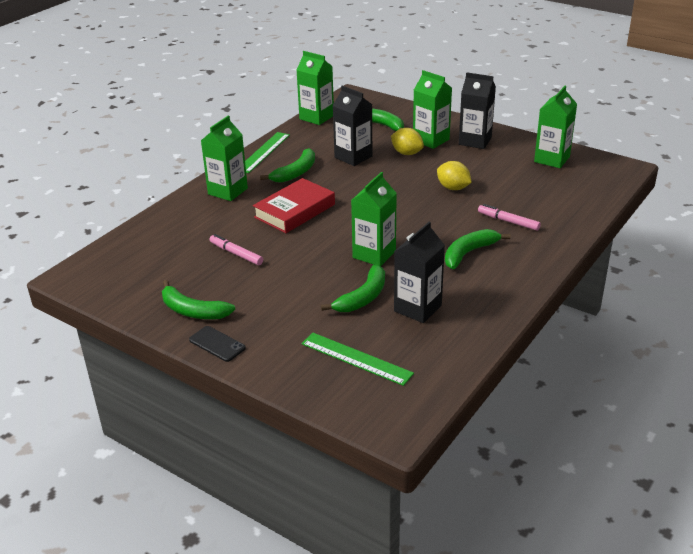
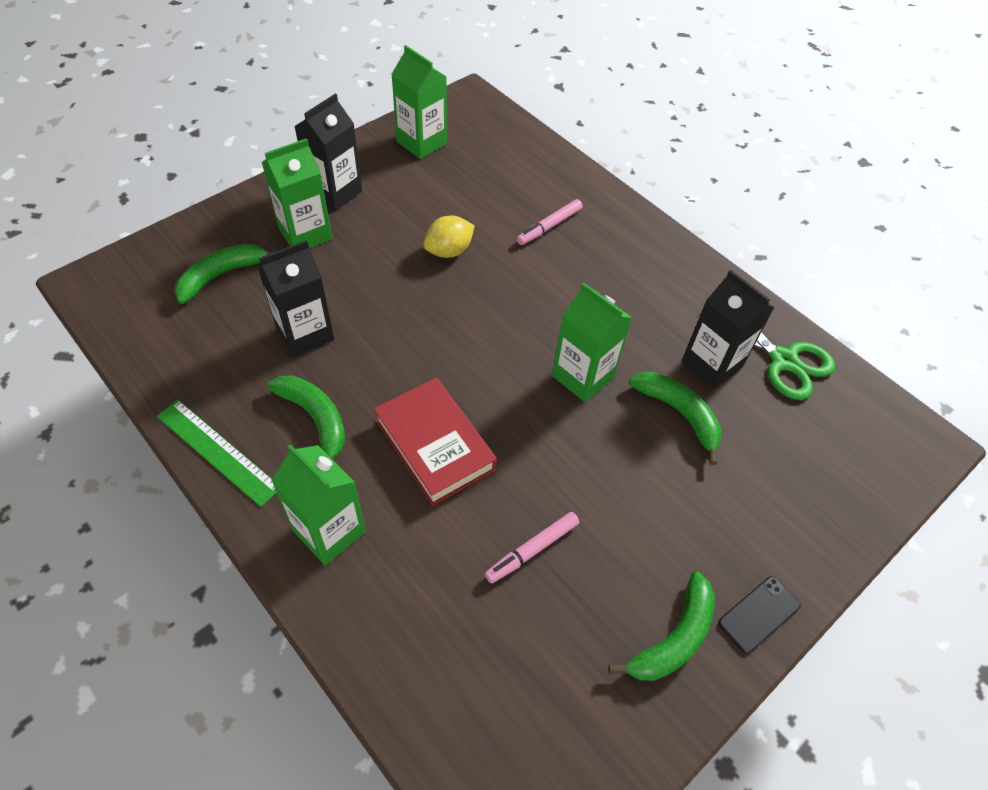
camera: 80 degrees left, 20 degrees up
green carton [296,51,334,125] -> none
green ruler [301,332,414,386] -> none
yellow lemon [391,128,424,155] -> none
green banana [445,229,511,269] -> none
none -> green scissors [699,313,835,400]

